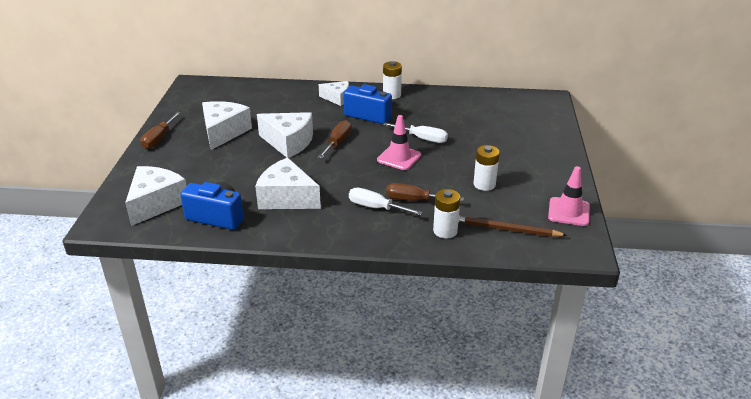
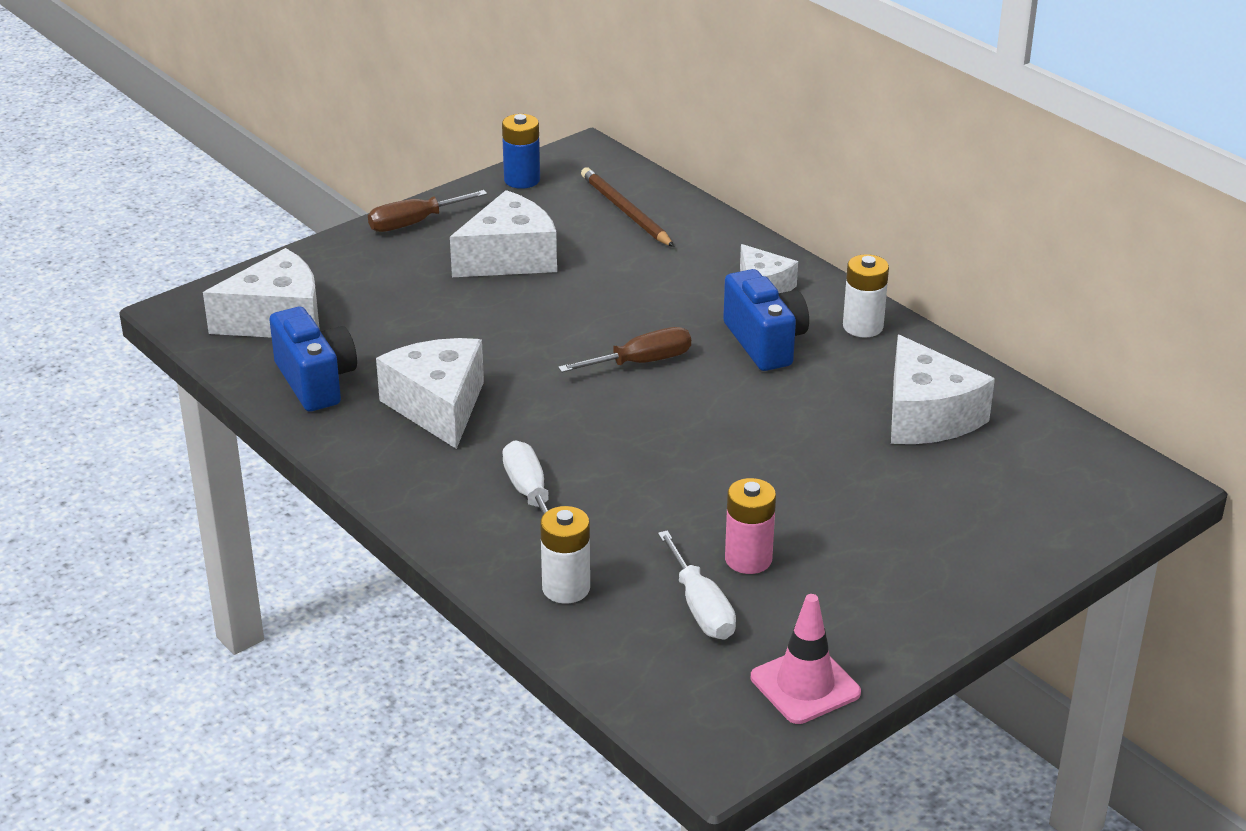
camera: 45 degrees right, 0 degrees up
white cheese [257,112,313,158] -> white cheese moved to [891,335,995,444]
pink traffic cone [377,115,421,170] -> none
white screwdriver [383,122,448,143] -> white screwdriver moved to [658,530,736,640]
brown screwdriver [386,183,464,201] -> none
brown pencil [458,215,567,237] -> brown pencil moved to [581,168,674,247]
white battery [473,145,500,191] -> pink battery [725,478,776,574]
none -> blue battery [502,114,540,189]

